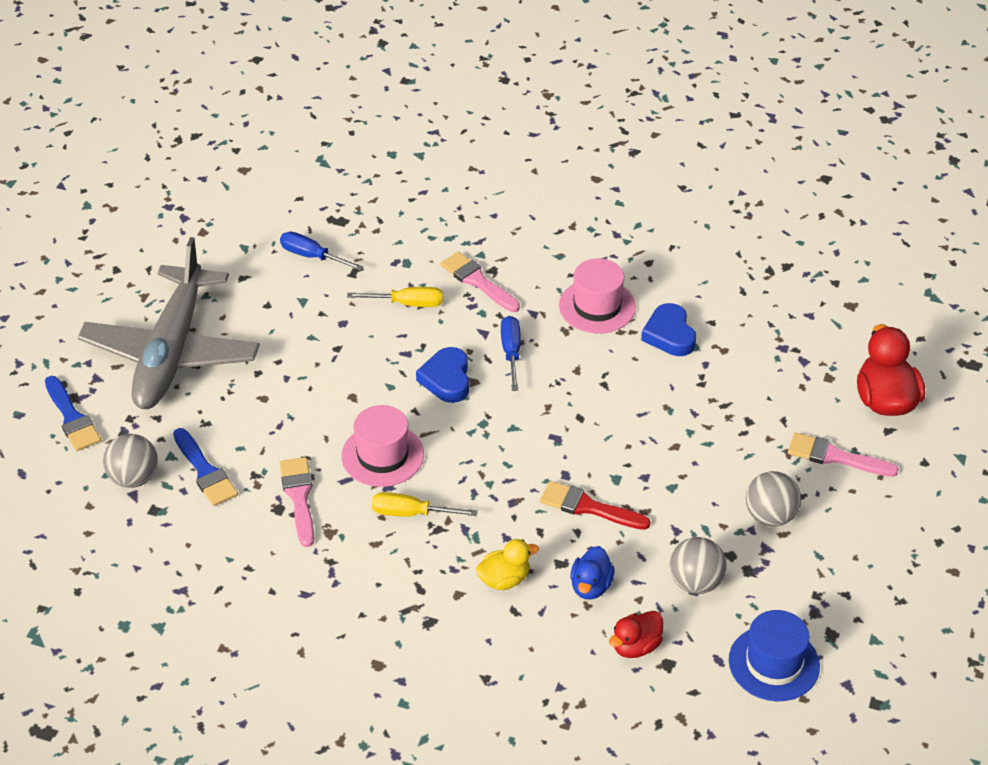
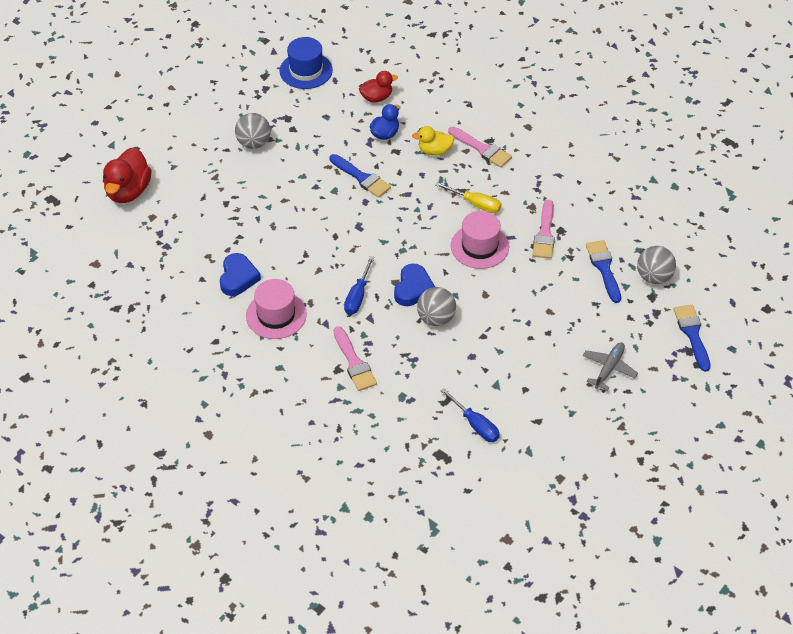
camera: 160 degrees left, 5 degrees up
grey plane [78,237,260,409] -> grey plane [583,342,638,391], size x0.40
yellow screwdriver [347,287,443,307] -> none
red brush [540,481,650,530] -> blue brush [330,154,391,198]
grey ball [670,537,727,594] -> grey ball moved to [417,287,456,326]
pink brush [788,433,899,477] -> pink brush moved to [448,127,512,168]

